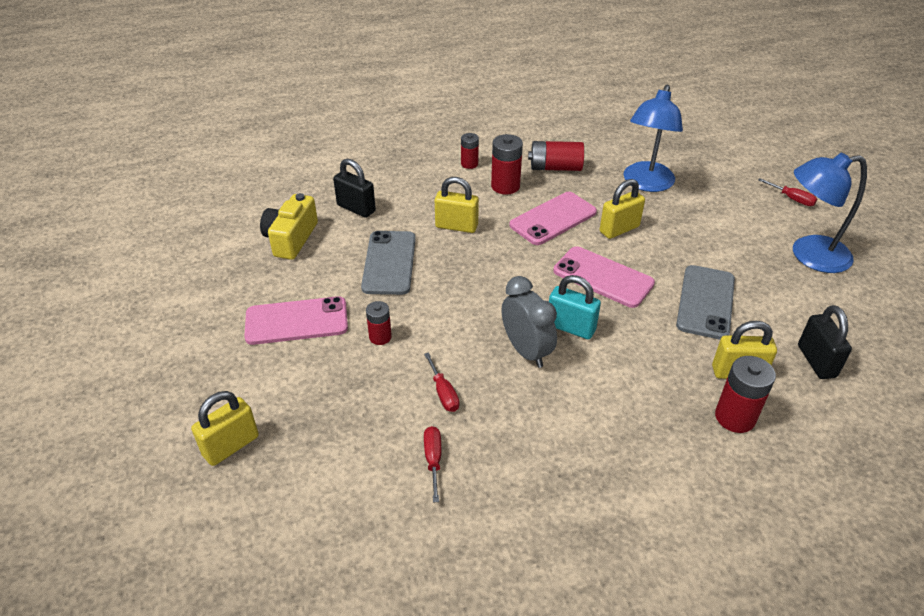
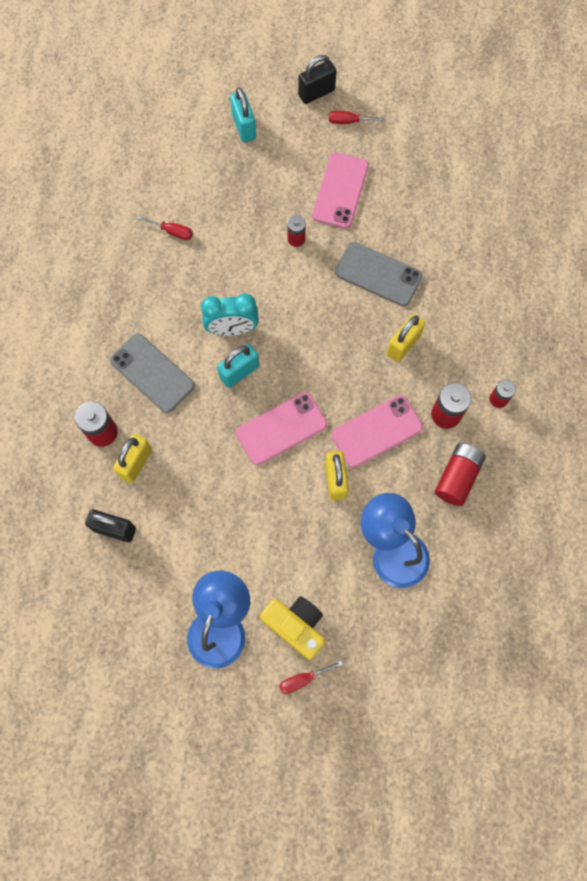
camera: 115 degrees right, 30 degrees up
yellow padlock [191,391,259,466] -> turquoise padlock [230,87,256,142]
yellow camera [260,193,318,260] -> yellow camera moved to [260,596,325,660]
black padlock [333,159,376,218] -> black padlock moved to [298,55,336,104]
red screwdriver [424,352,459,412] -> red screwdriver moved to [329,111,385,124]
grey clock [502,276,557,368] -> turquoise clock [201,293,259,336]
pink phone [509,192,597,245] -> pink phone turned 75 degrees clockwise [332,395,423,468]
grey phone [676,265,735,340] -> grey phone moved to [110,334,195,413]

